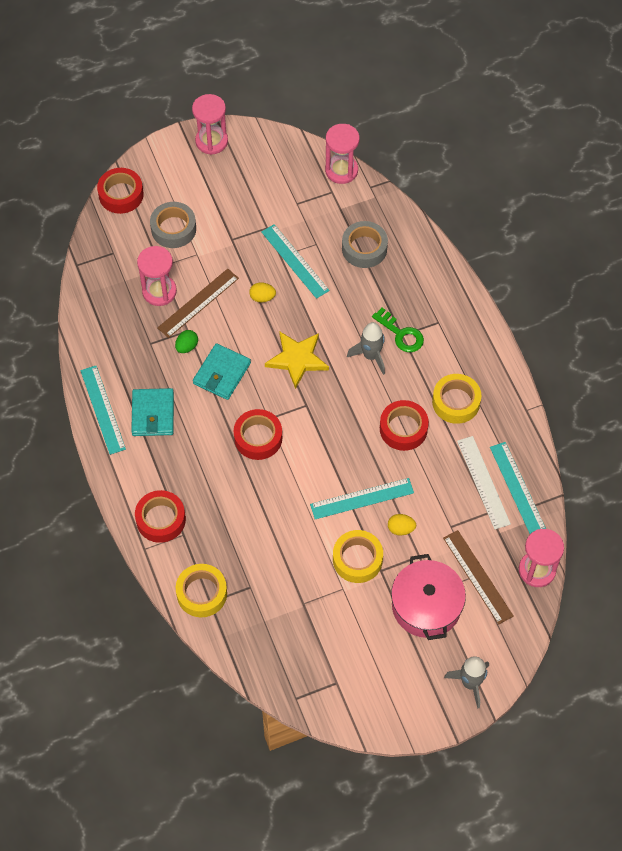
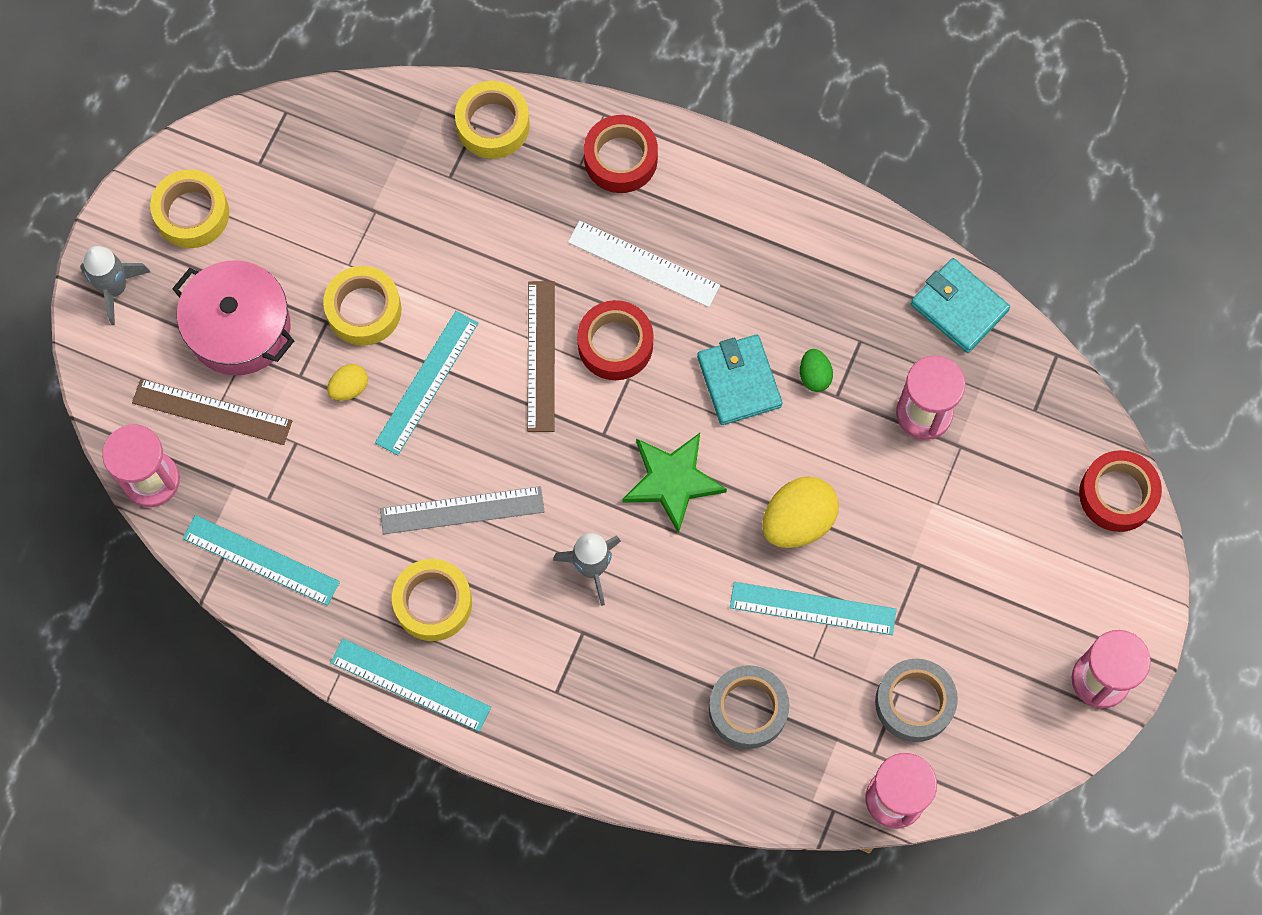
camera: 135 degrees right, 10 degrees up
turquoise ruler [80,366,126,455] -> turquoise ruler moved to [330,639,491,732]
turquoise wallet [131,388,174,436] -> turquoise wallet moved to [911,258,1010,353]
grey tape [150,202,196,248] -> grey tape moved to [875,659,958,742]
brown ruler [157,269,239,338] -> brown ruler moved to [527,281,555,432]
yellow egg [249,283,276,302] -> yellow egg [762,476,839,548], size x1.89
yellow star [265,331,329,389] -> green star [623,433,727,534]
green key [372,308,424,352] -> none
red tape [380,400,429,451] -> grey ruler [380,486,545,534]
white ruler [457,436,511,529] -> white ruler moved to [568,221,720,307]
none -> yellow tape [150,169,229,248]

